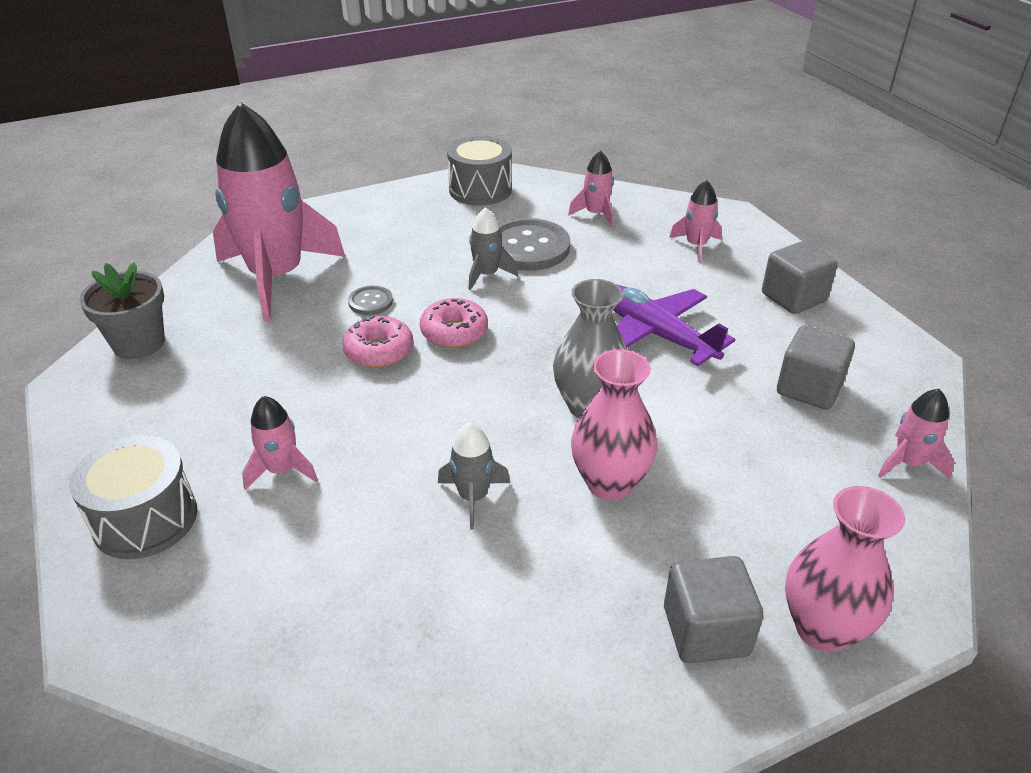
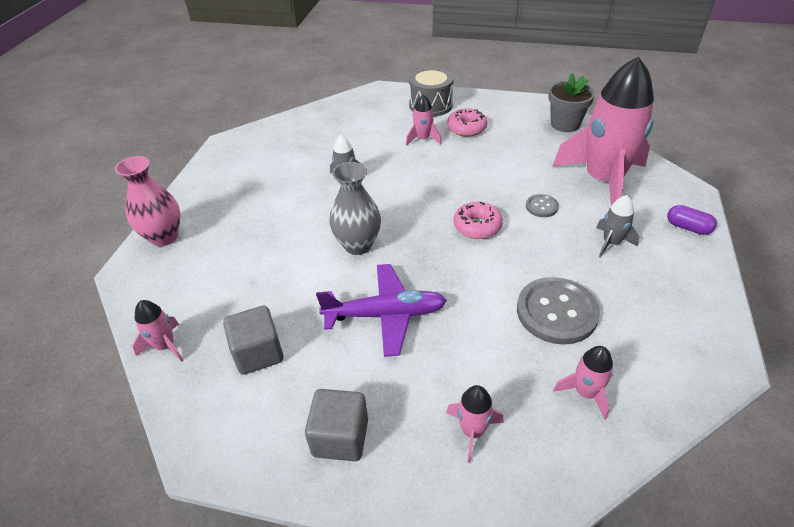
camera: 130 degrees right, 5 degrees up
pink donut [342,315,413,368] -> pink donut moved to [447,108,487,137]
grey drum [447,136,512,206] -> none
grey rocket [468,207,518,290] -> grey rocket moved to [596,195,639,258]
pink vase [571,349,658,500] -> none
grey cube [664,556,763,663] -> none
none -> purple capsule [667,205,717,235]

